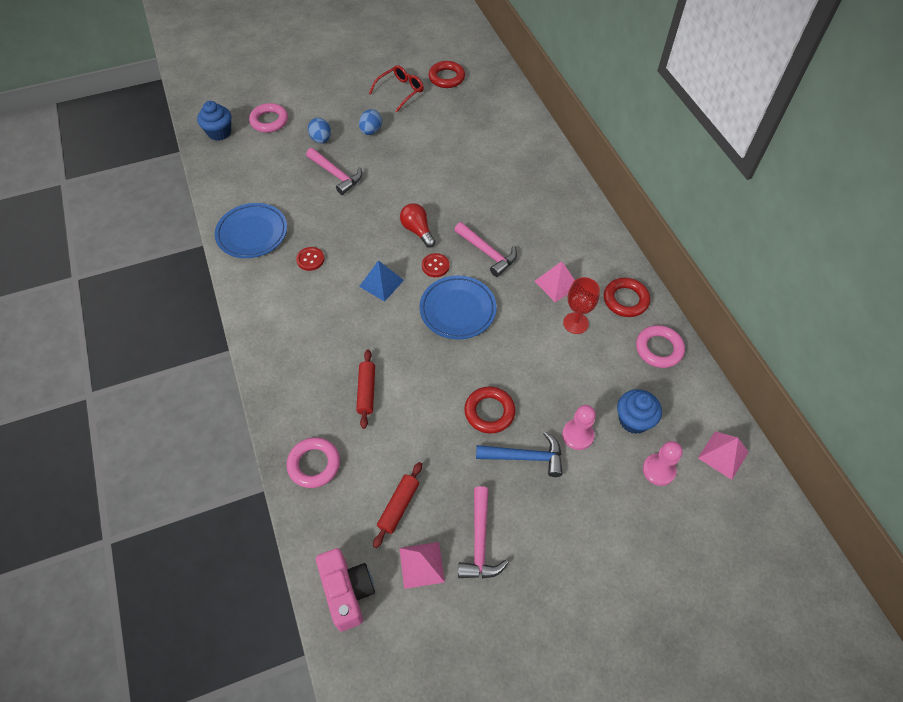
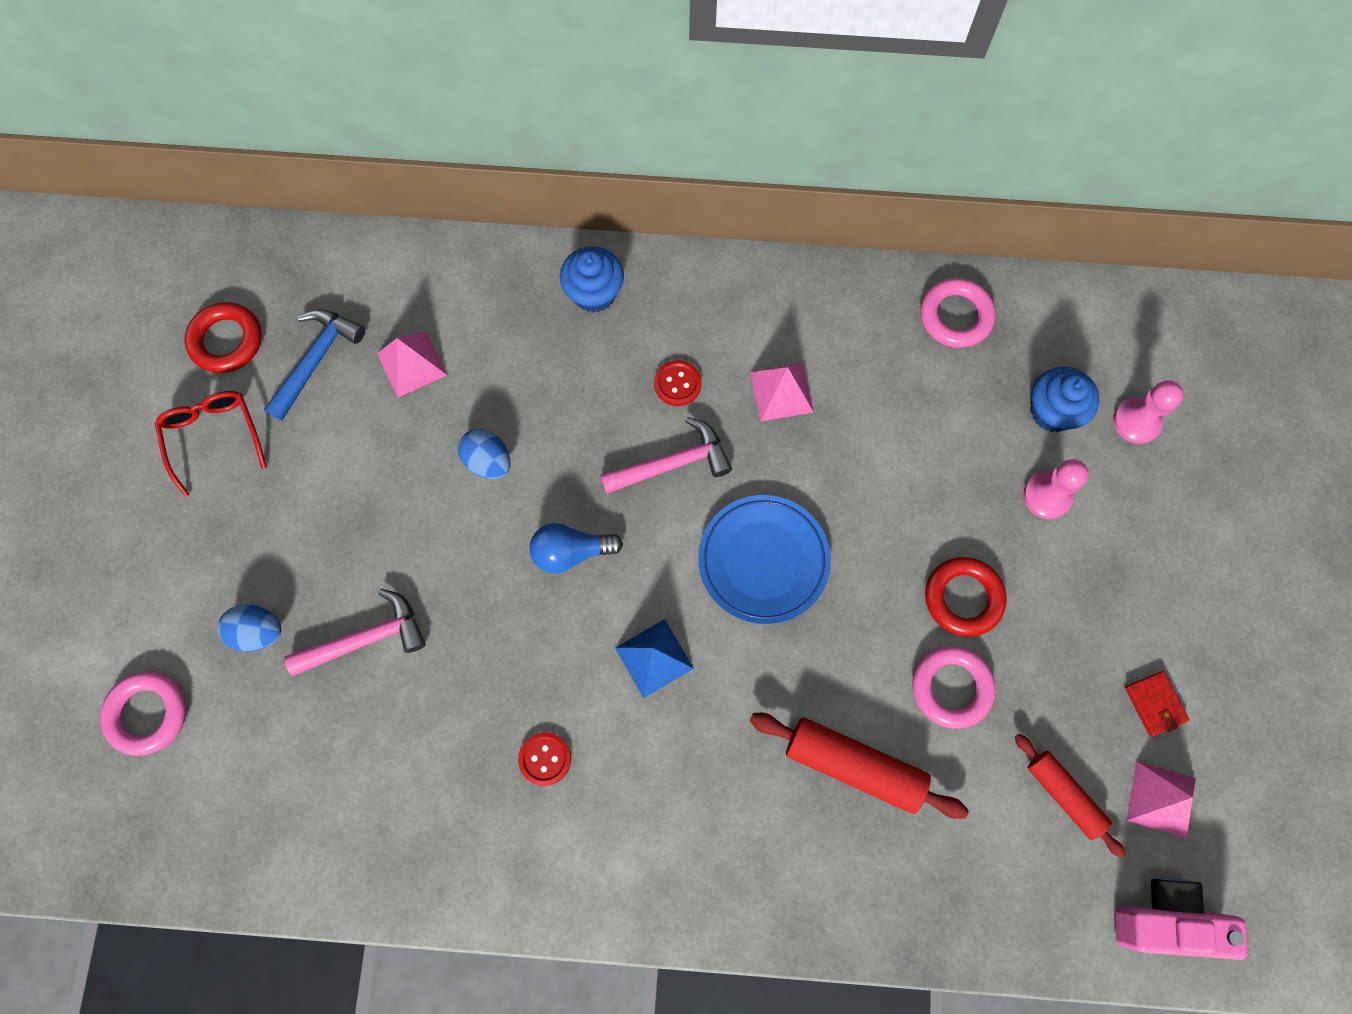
camera: 65 degrees left, 15 degrees up
blue cupcake [197,101,231,141] -> blue cupcake moved to [560,246,624,313]
blue plate [215,203,287,258] -> none
pink ring [287,437,340,488] -> pink ring moved to [912,645,996,729]
red rolling pin [356,350,375,429] -> red rolling pin [750,713,969,819], size x1.54
blue egg [359,109,382,135] -> blue egg moved to [458,429,510,479]
red light bulb [400,203,435,247] -> blue light bulb [530,523,623,574]
red button [422,253,450,277] -> red button moved to [654,360,702,406]
pink hammer [458,486,509,579] -> red wallet [1125,671,1189,737]
blue hammer [476,432,563,477] -> blue hammer moved to [264,309,365,421]
red goblet [563,277,600,334] -> none
red ring [604,278,650,317] -> none
pink pyramid [698,431,749,480] -> pink pyramid moved to [377,331,447,398]

